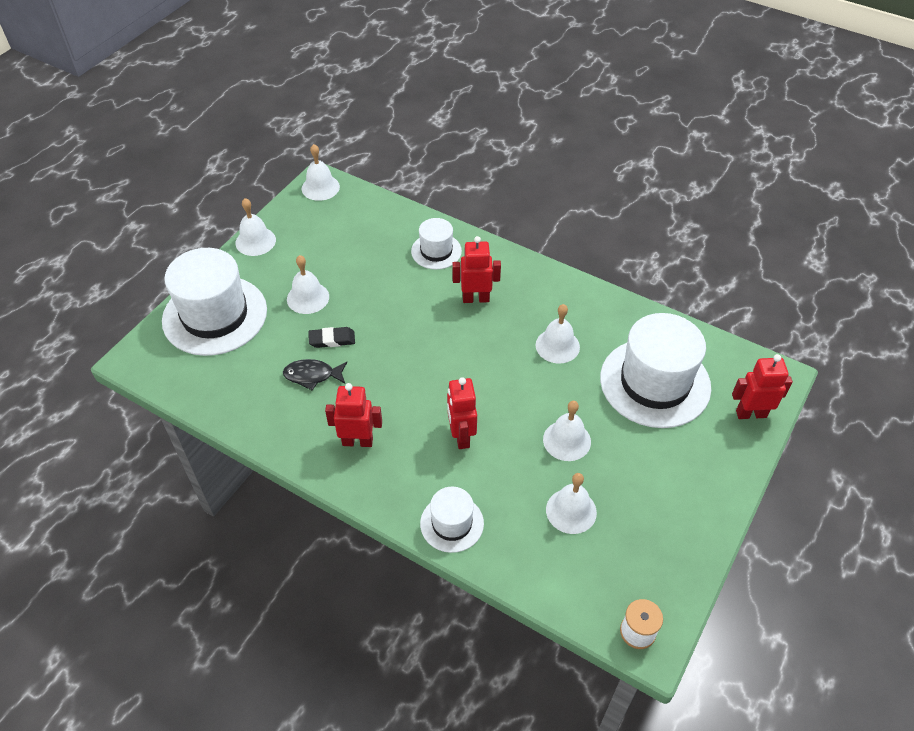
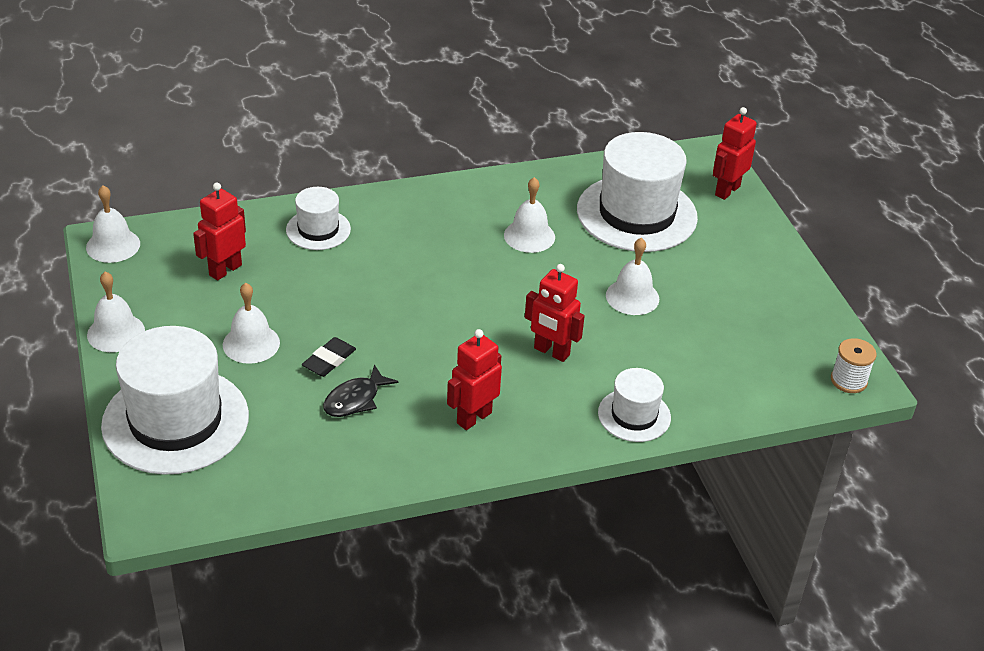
camera: 50 degrees left, 10 degrees down
red robot [452,236,501,303] -> red robot moved to [193,183,246,281]
white bell [546,473,597,534] -> none

